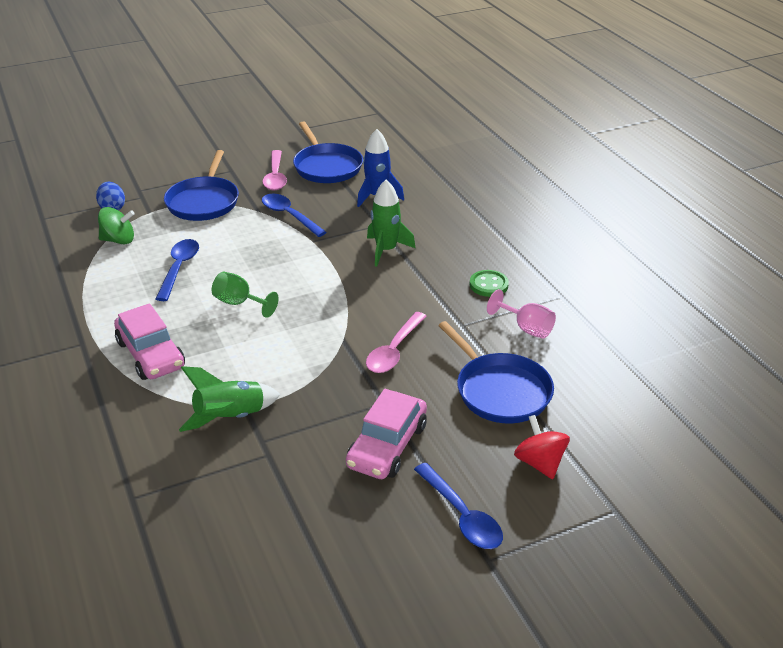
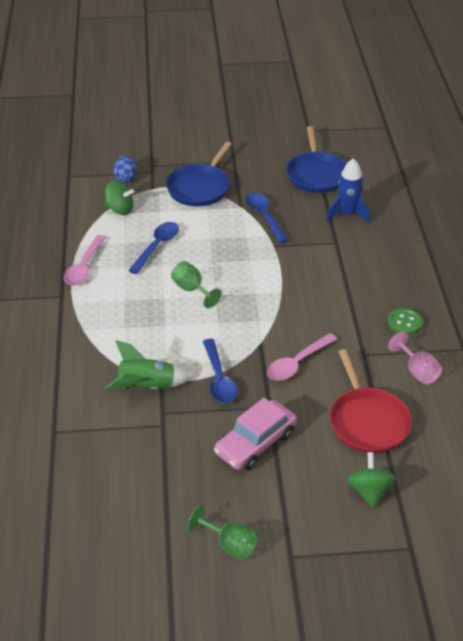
camera: 20 degrees right, 5 degrees up
pink car [114,303,185,380] -> none
pink spoon [262,150,287,191] -> pink spoon moved to [64,235,106,285]
green rocket [367,180,415,267] -> none
blue spoon [414,463,503,549] -> blue spoon moved to [203,339,237,403]
blue pan [438,321,554,424] -> red pan [330,349,412,453]
red spinning top [514,415,570,479] -> green spinning top [347,452,396,508]
none -> green goblet [188,505,258,560]

